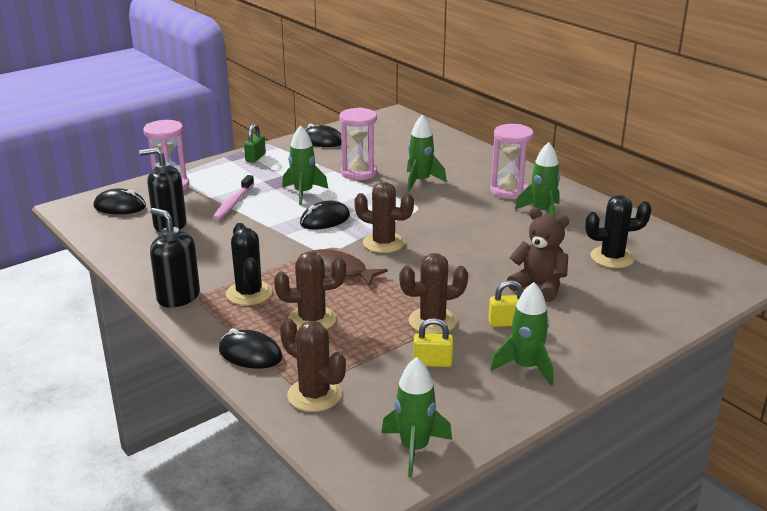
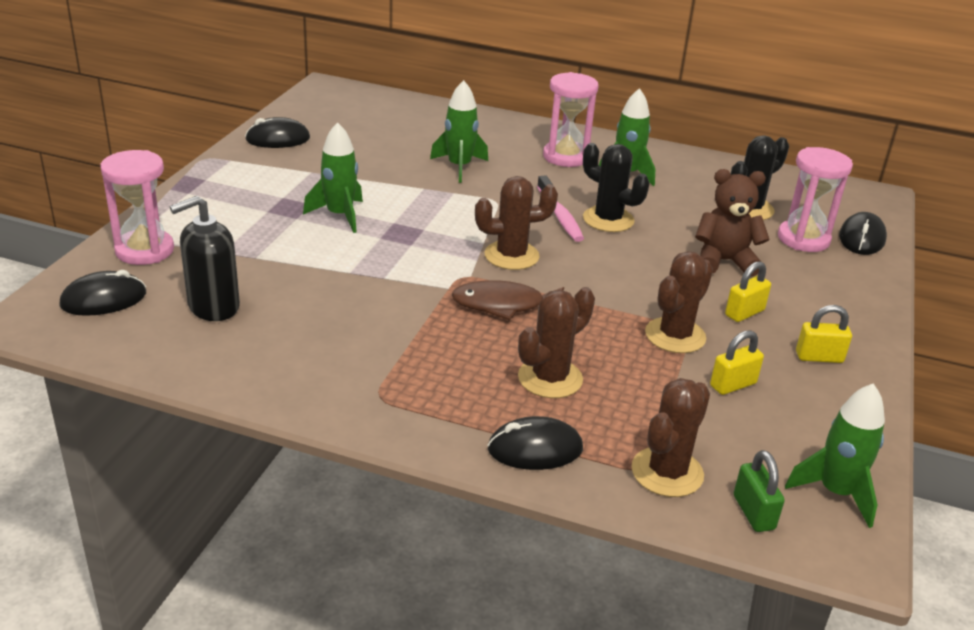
camera: 35 degrees left, 5 degrees up
black soap dispenser [150,208,200,307] -> none
pink toothbrush [213,175,254,221] -> pink toothbrush moved to [537,175,584,242]
black cactus [226,223,273,306] -> black cactus moved to [583,143,649,232]
green padlock [244,124,266,163] -> green padlock moved to [734,450,785,532]
brown cactus [280,318,346,412] -> brown cactus turned 60 degrees counterclockwise [631,378,710,497]
black mouse [300,201,350,230] -> black mouse moved to [839,212,887,255]
pink hourglass [340,107,377,180] -> pink hourglass moved to [778,147,853,252]
green rocket [490,282,554,386] -> yellow padlock [796,305,852,363]

